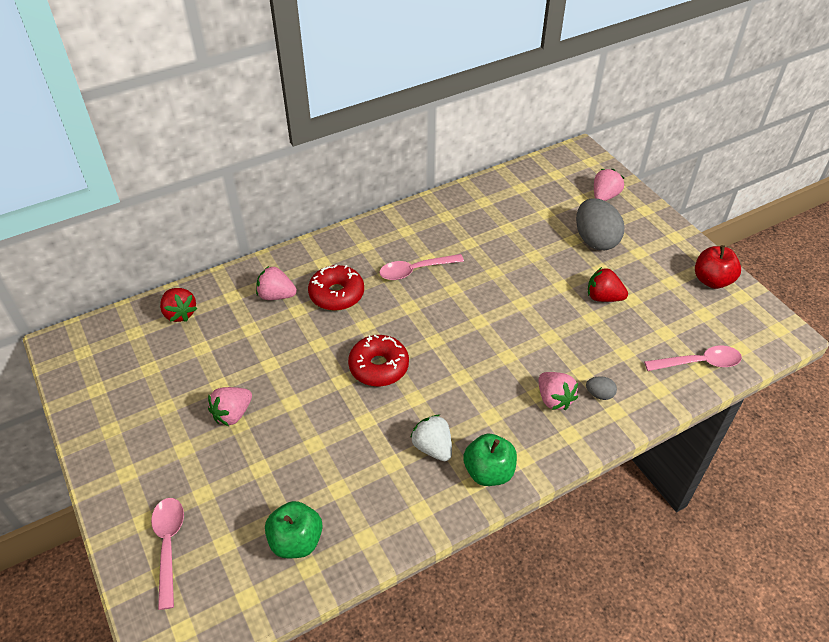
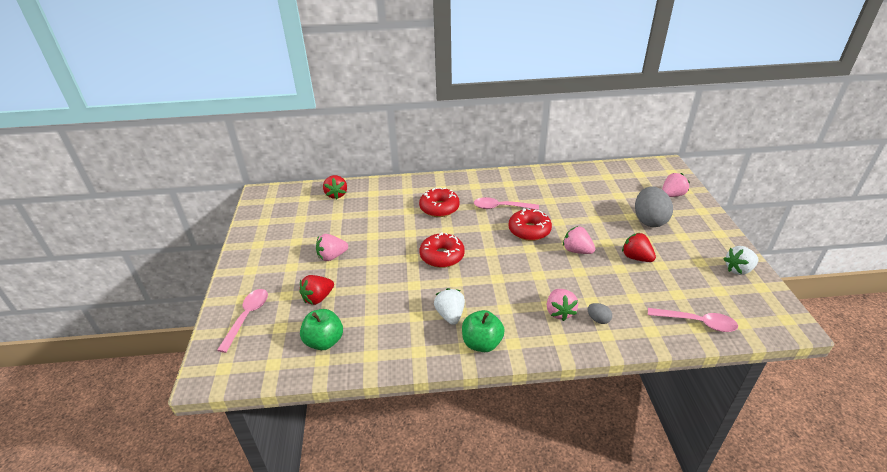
camera: 25 degrees right, 10 degrees down
pink strawberry [256,266,297,300] -> pink strawberry moved to [563,226,595,254]
red apple [695,245,741,289] -> white strawberry [724,246,758,275]
none -> red strawberry [299,275,334,305]
none -> red donut [508,208,552,241]

